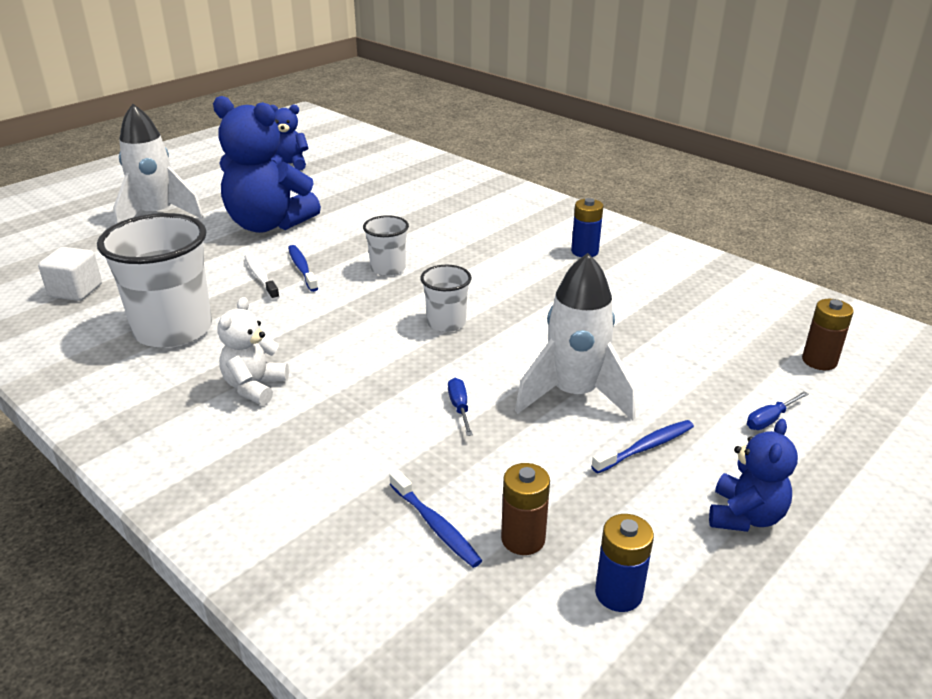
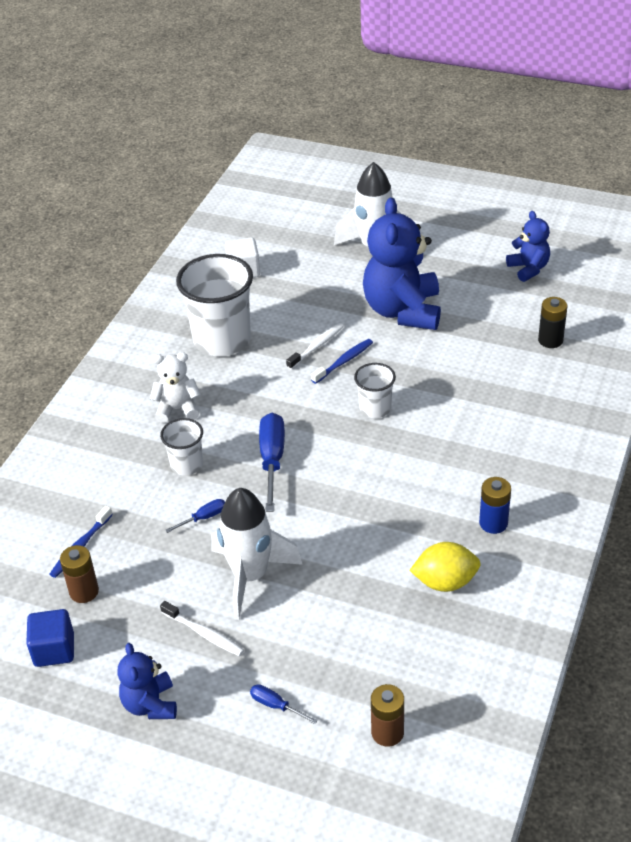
camera: 70 degrees right, 10 degrees up
white cup [420,265,472,332] -> white cup moved to [160,418,203,475]
blue toothbrush [591,420,694,473] -> white toothbrush [160,601,244,656]
blue battery [595,514,654,612] -> blue cube [26,609,74,667]
blue teddy bear [709,419,798,532] -> blue teddy bear turned 75 degrees clockwise [118,643,177,719]
none -> blue screwdriver [259,413,285,512]
none -> yellow lemon [409,542,481,592]
none -> black battery [538,297,567,348]

